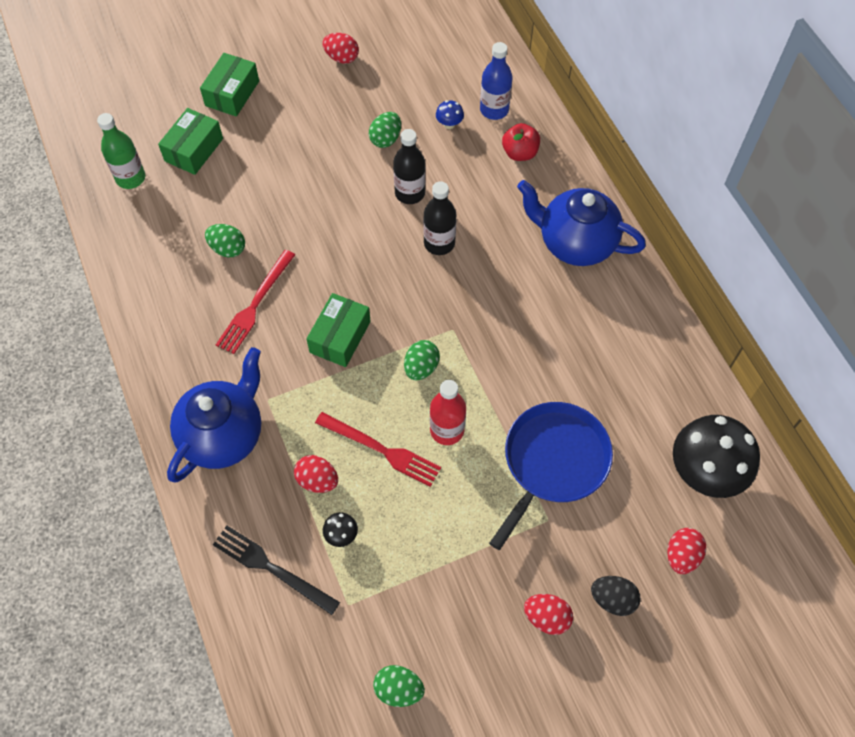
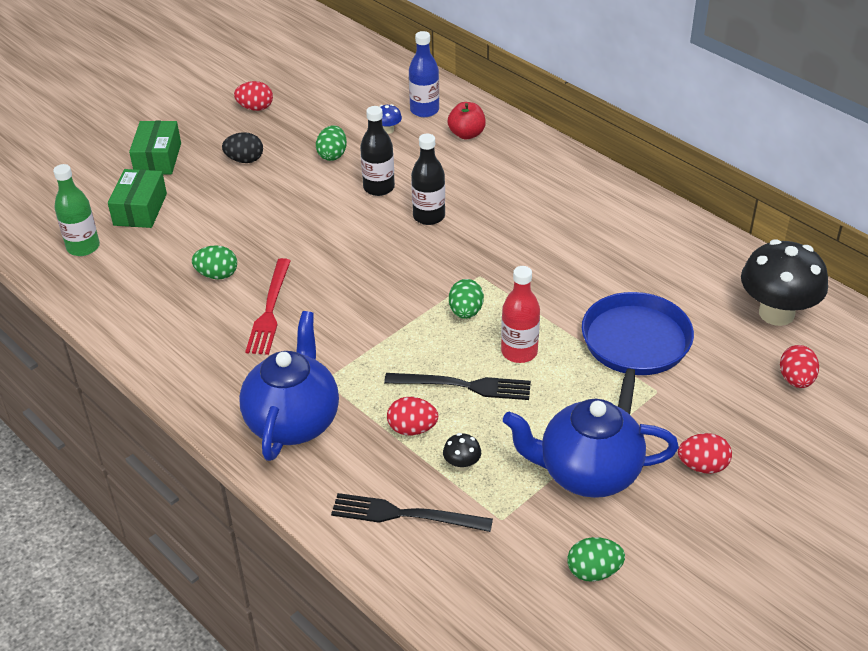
camera: 20 degrees left, 20 degrees down
green box [306,293,371,367] -> none
red fork [315,412,441,487] -> black fork [384,373,531,400]
blue teapot [517,180,646,266] -> blue teapot moved to [503,399,679,498]
black egg [591,576,641,616] -> black egg moved to [222,132,263,163]

